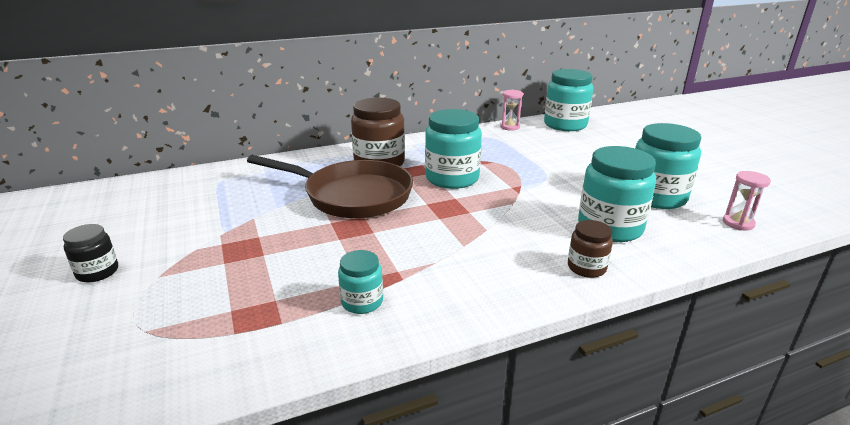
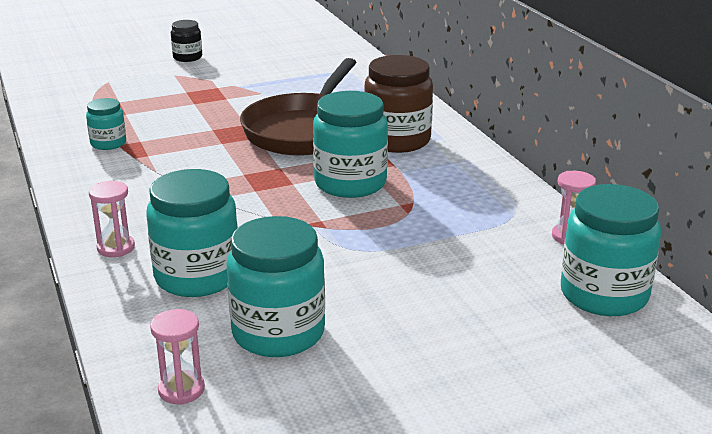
camera: 90 degrees right, 0 degrees up
brown jar [568,220,613,278] -> pink hourglass [89,181,135,257]

